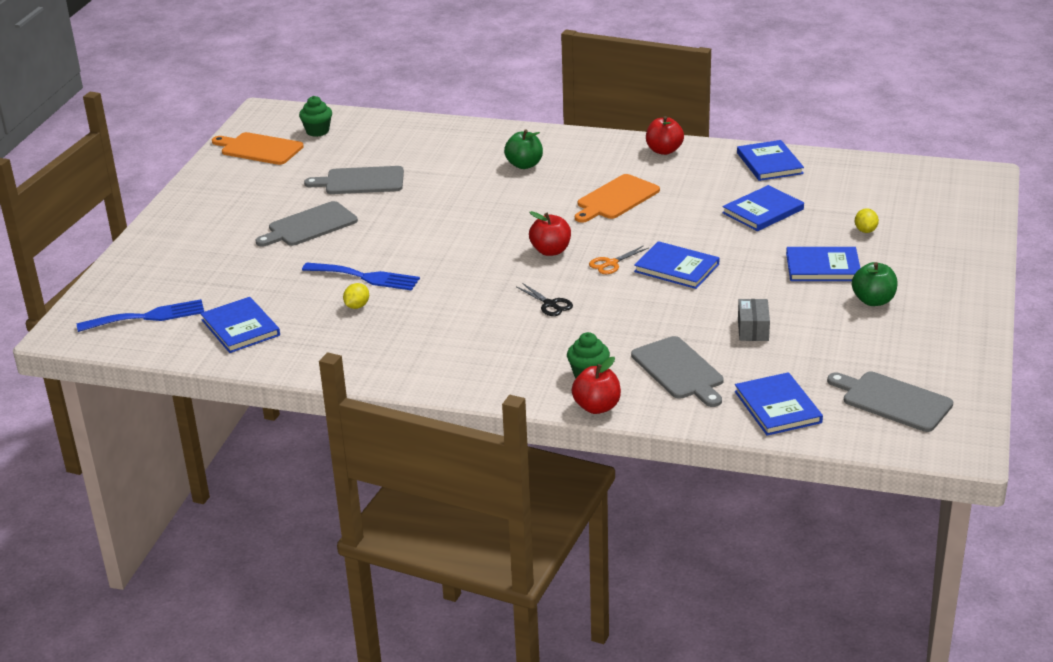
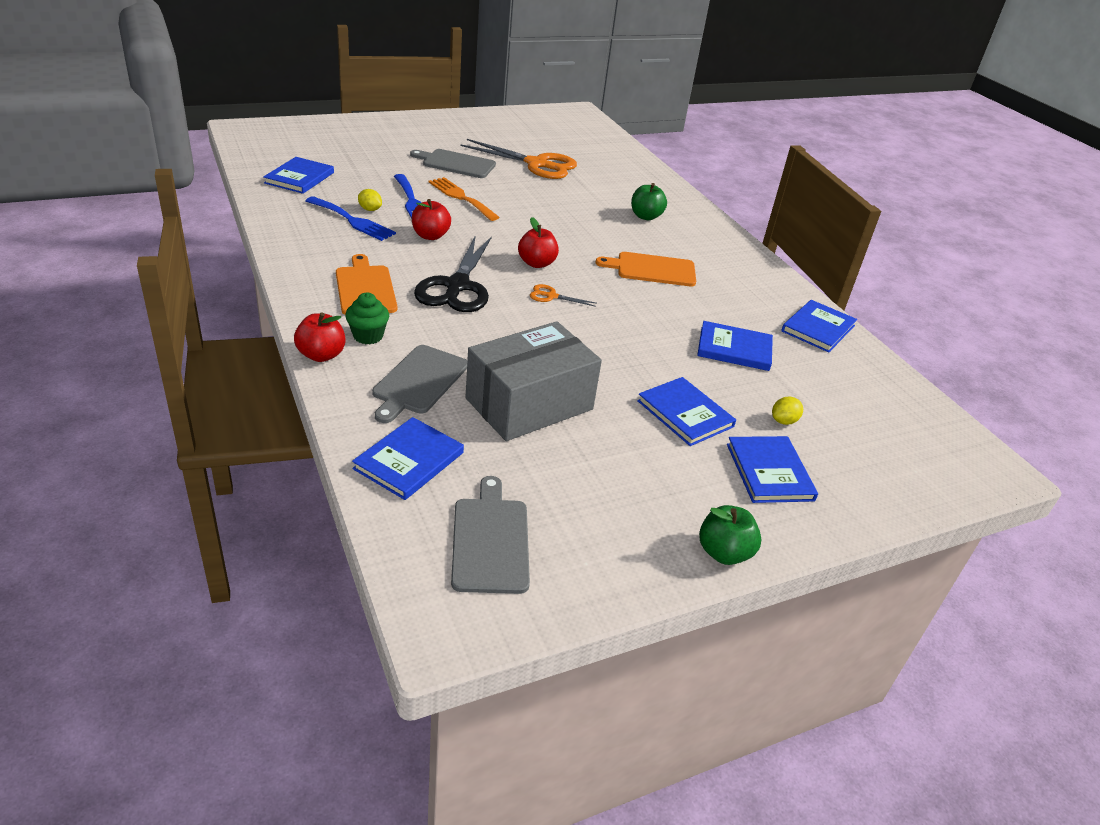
camera: 45 degrees right, 5 degrees up
blue fork [77,299,204,332] -> blue fork moved to [305,196,396,241]
orange cutting board [212,132,304,165] -> orange cutting board moved to [336,254,397,315]
green cupcake [299,96,332,137] -> none
grey cutting board [304,166,404,194] -> orange scissors [461,139,577,179]
yellow lemon [343,283,369,309] -> yellow lemon turned 45 degrees clockwise [358,189,382,211]
black scissors [517,283,573,316] -> black scissors [414,235,492,312], size x2.30
blue book [634,241,719,289] -> blue book moved to [727,436,818,503]
red apple [646,116,684,155] -> red apple moved to [412,199,451,240]
grey box [738,299,770,341] -> grey box [466,321,602,441], size x2.36
green apple [852,262,897,306] -> green apple moved to [699,505,762,565]
none -> orange fork [429,177,500,221]

